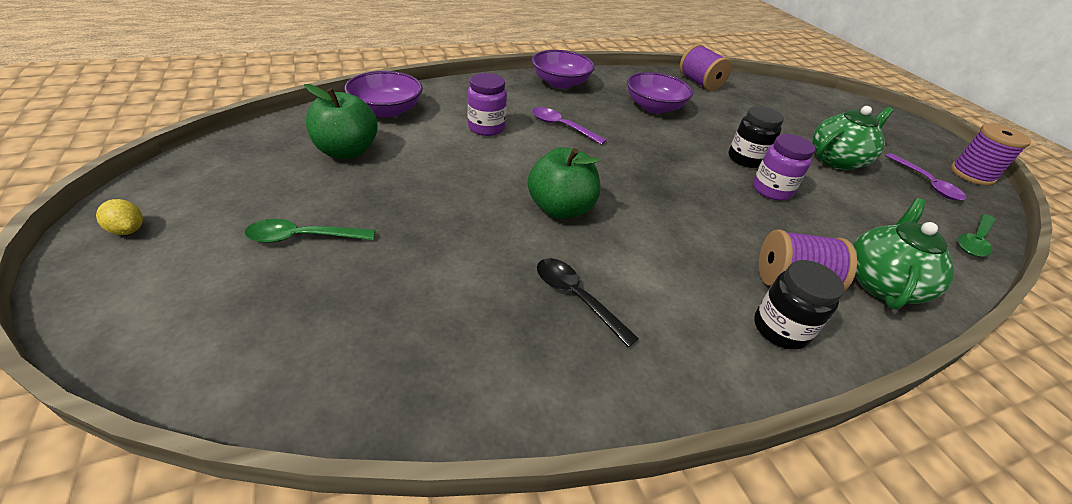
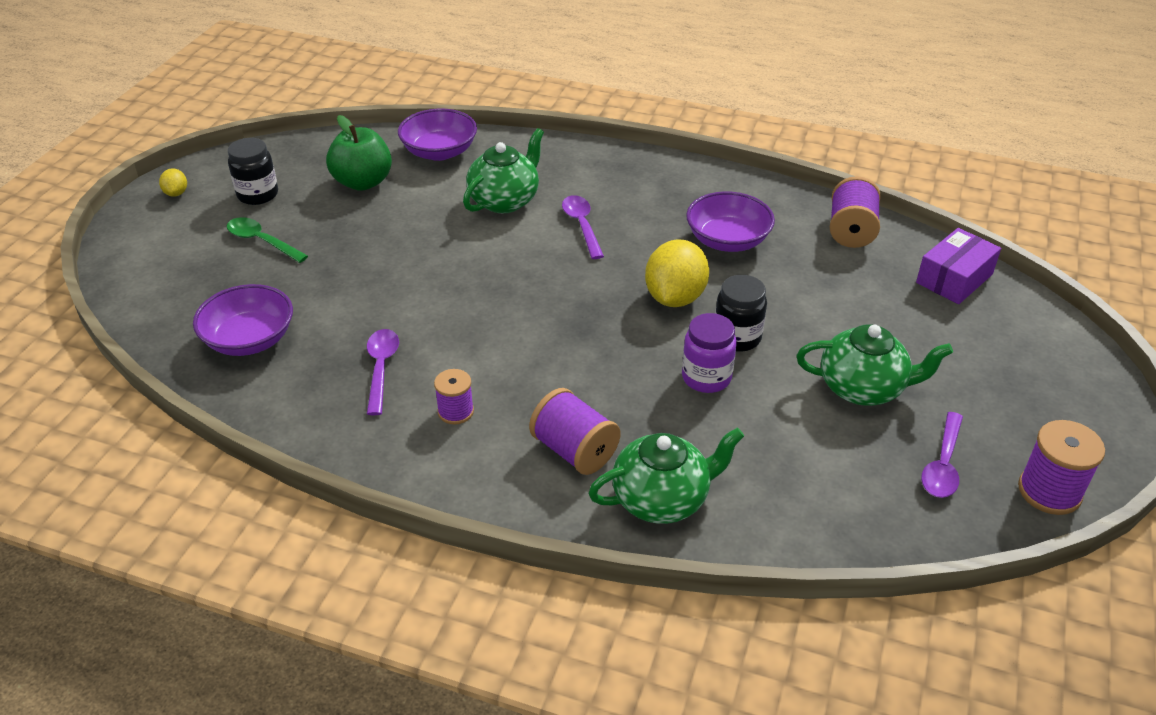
camera: 45 degrees right, 0 degrees up
purple jar [467,73,507,136] -> green teapot [463,128,544,213]
green apple [527,147,600,219] -> none
purple bowl [532,50,595,89] -> purple bowl moved to [193,284,293,356]
black spoon [537,258,639,347] -> purple spoon [367,329,399,415]
black jar [754,260,844,350] -> black jar moved to [228,138,278,205]
green spoon [958,214,996,257] -> none
none -> purple spool [434,369,474,424]
none -> yellow lemon [645,239,709,307]
none -> purple box [916,228,1001,304]

